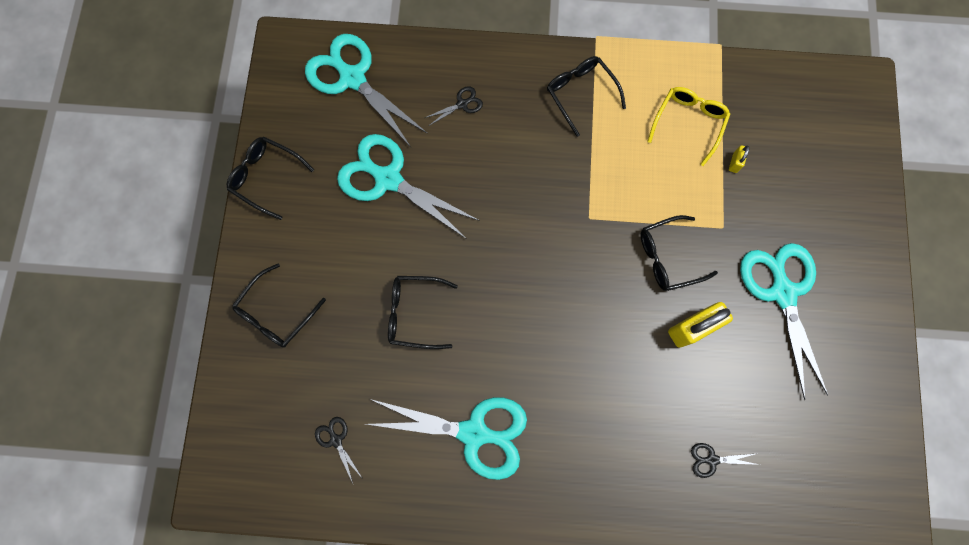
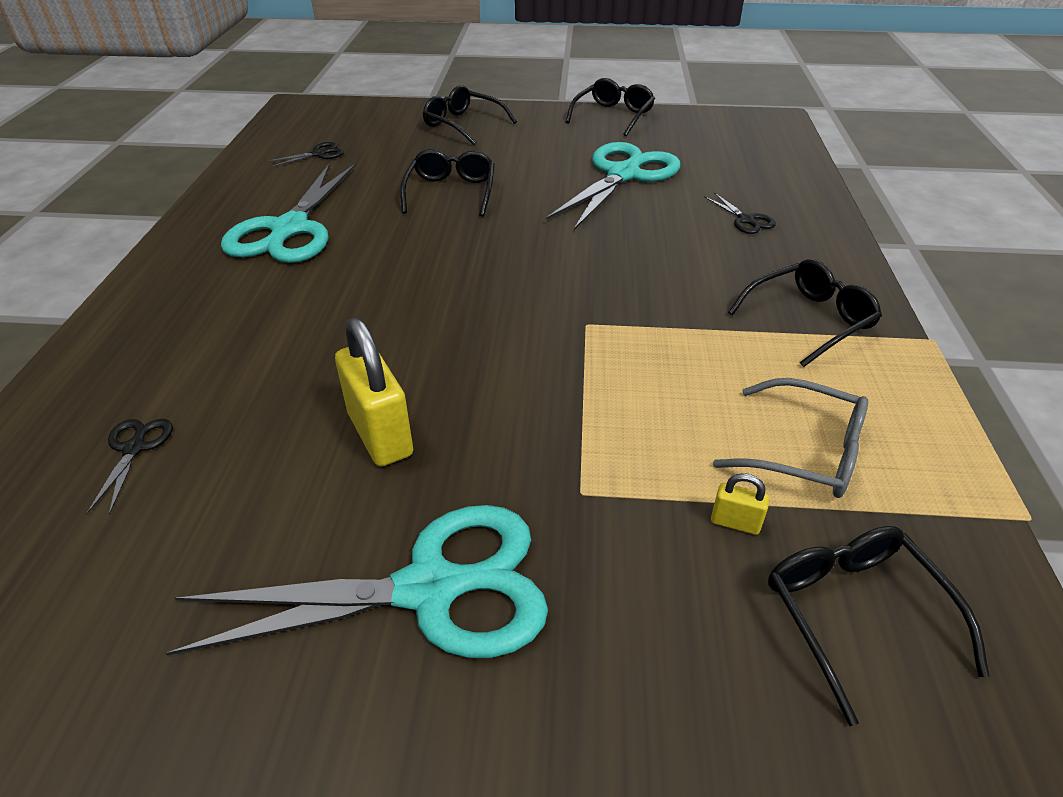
camera: 90 degrees right, 35 degrees down
turquoise scissors [305,34,428,147] -> none
black glasses [641,215,718,291] -> black glasses moved to [768,526,990,726]
yellow glasses [647,87,730,166] -> grey glasses [713,378,868,498]

